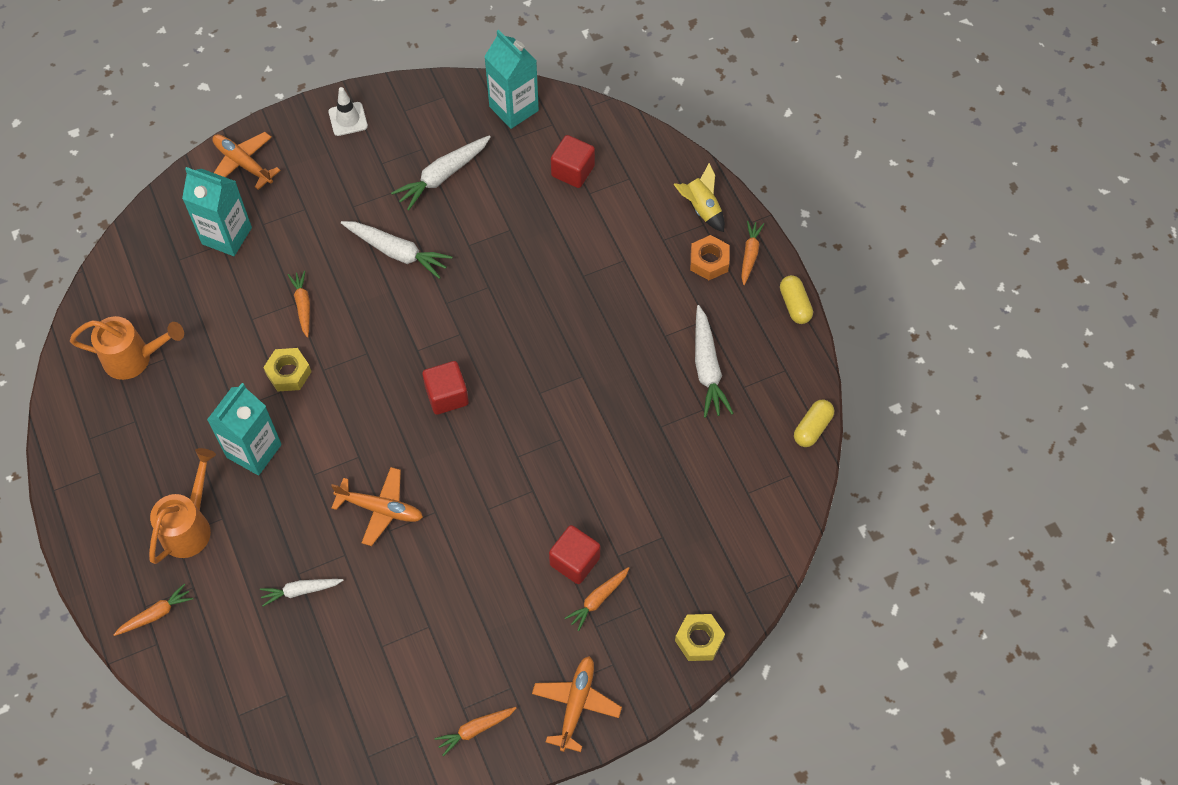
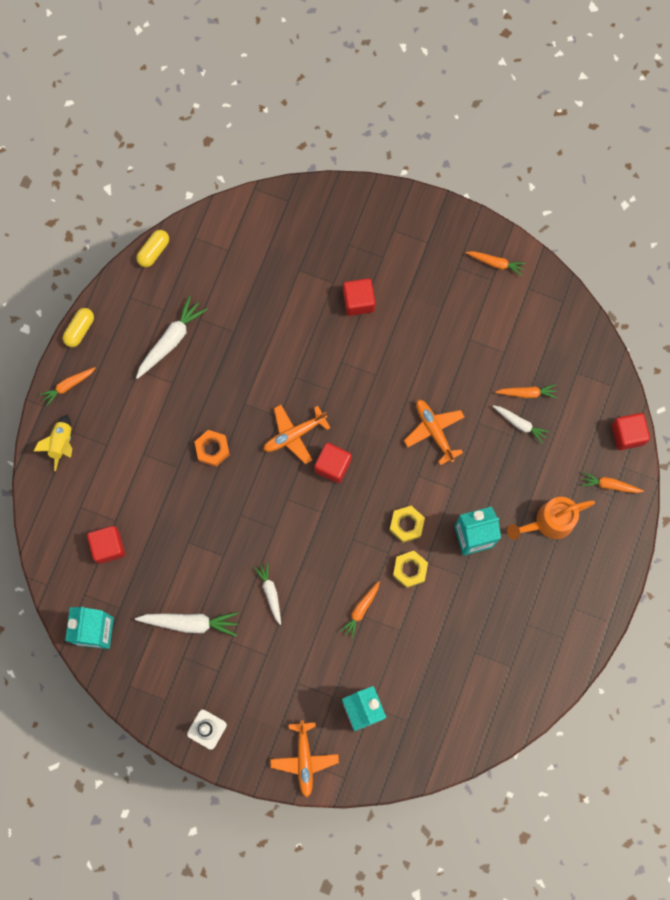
camera: 135 degrees left, 15 degrees up
orange watering can [70,316,184,380] -> none
white carrot [341,221,453,279] -> white carrot [254,562,281,625], size x0.62
orange plane [532,656,622,752] -> orange plane moved to [263,405,330,464]
orange carrot [565,567,629,631] -> orange carrot moved to [495,384,557,398]
yellow nut [675,614,725,661] -> yellow nut moved to [390,506,425,543]
orange nut [690,235,729,280] -> orange nut moved to [195,430,230,467]
yellow capsule [794,400,834,447] -> yellow capsule turned 45 degrees counterclockwise [136,230,169,267]
none -> red cube [612,413,650,450]

